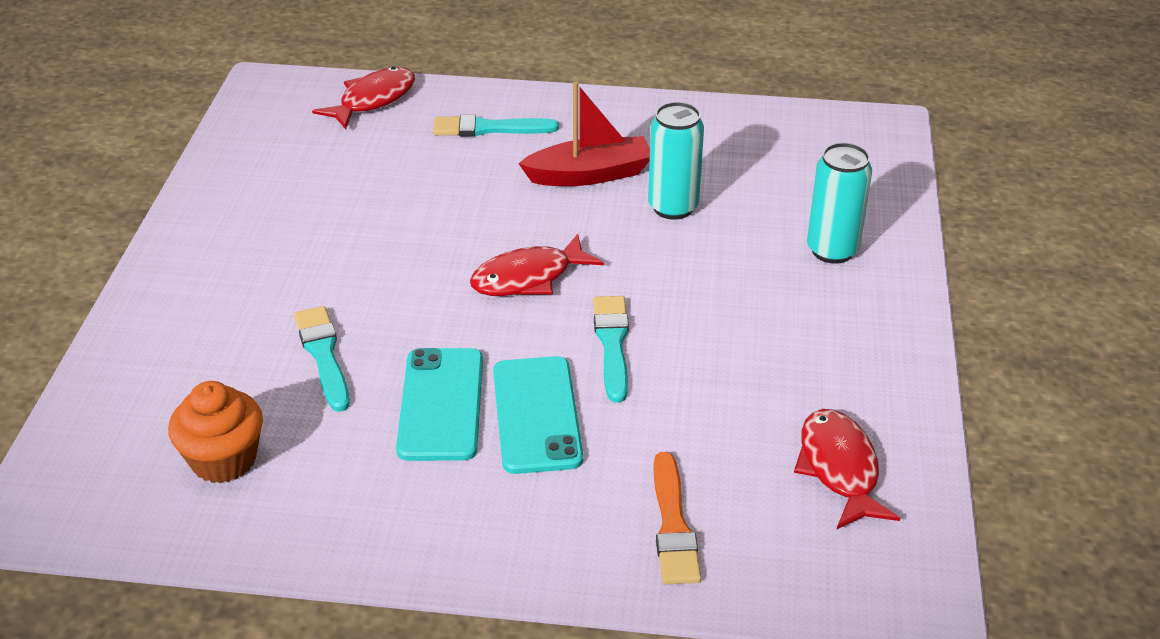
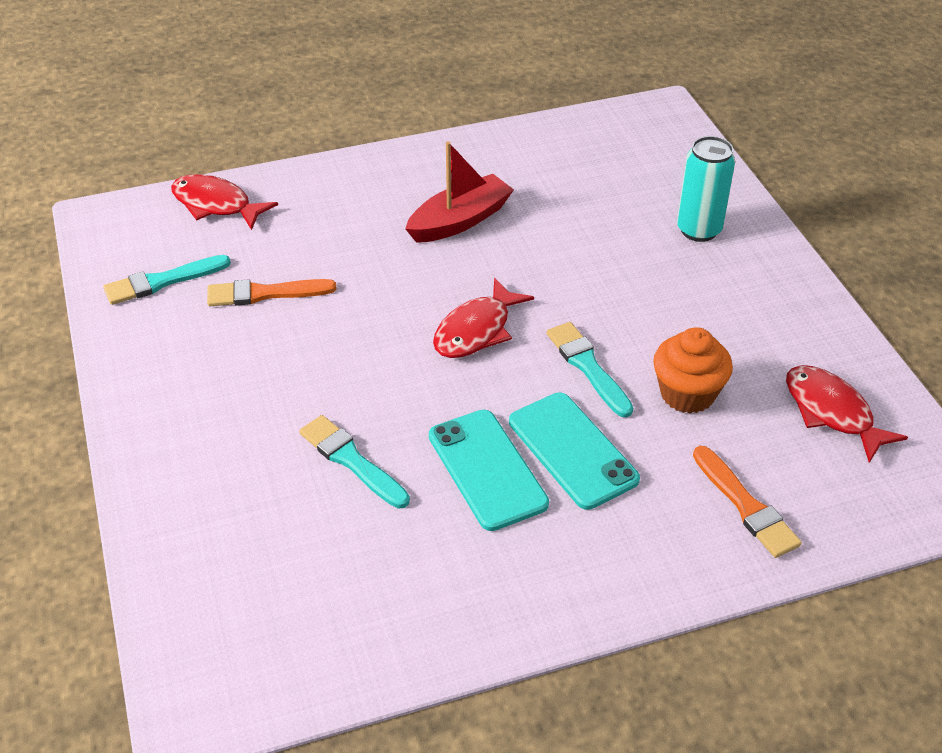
camera: 25 degrees left, 5 degrees up
orange cupcake [168,381,263,483] -> orange cupcake moved to [653,327,733,413]
red fish [312,67,415,129] -> red fish turned 75 degrees counterclockwise [171,174,278,230]
turquoise brush [433,114,559,136] -> turquoise brush moved to [103,255,231,305]
turquoise can [648,102,704,220] -> none
none -> orange brush [207,279,337,306]

